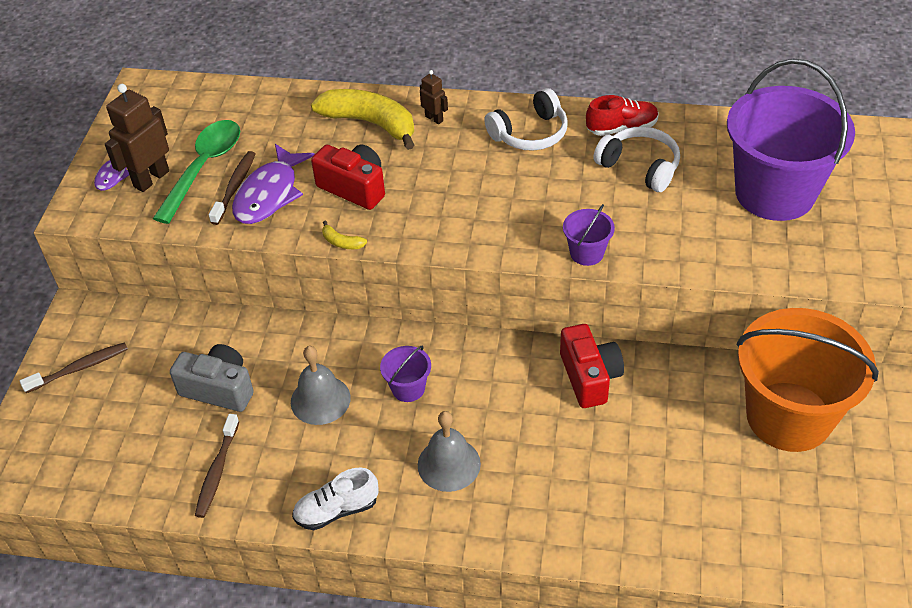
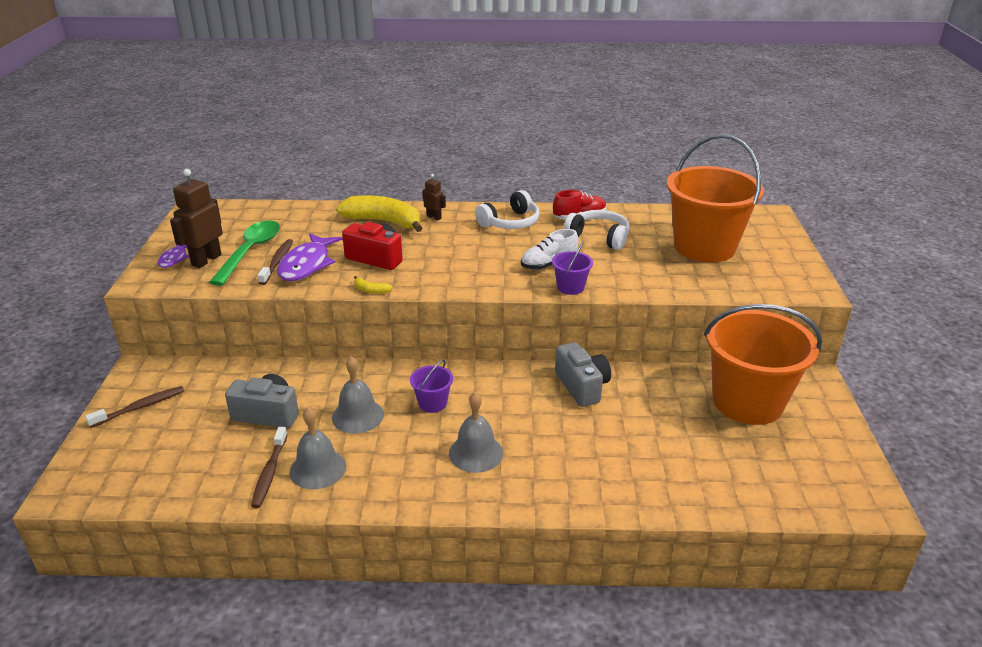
camera: 10 degrees left, 15 degrees down
white shoe [292,468,379,530] -> white shoe moved to [521,229,579,270]
red camera [560,324,624,408] -> grey camera [555,342,611,407]
purple bucket [727,59,855,221] -> orange bucket [667,134,764,262]
none -> grey bell [290,407,346,489]

